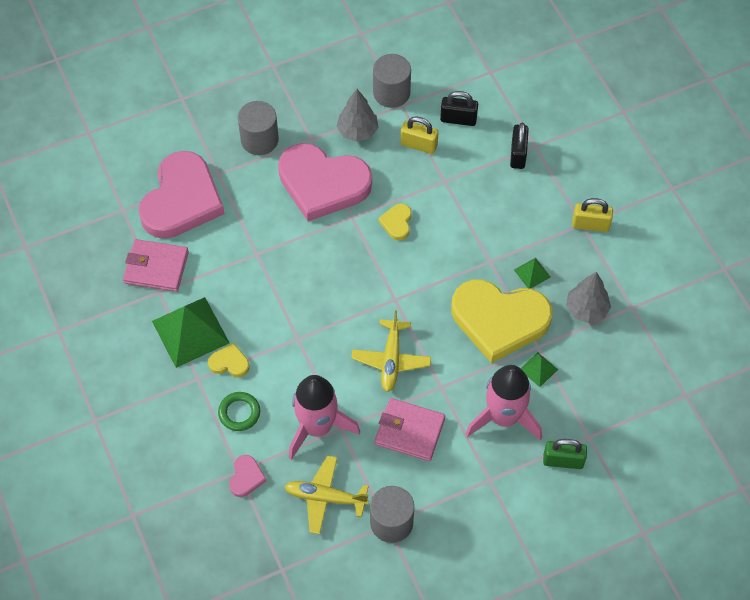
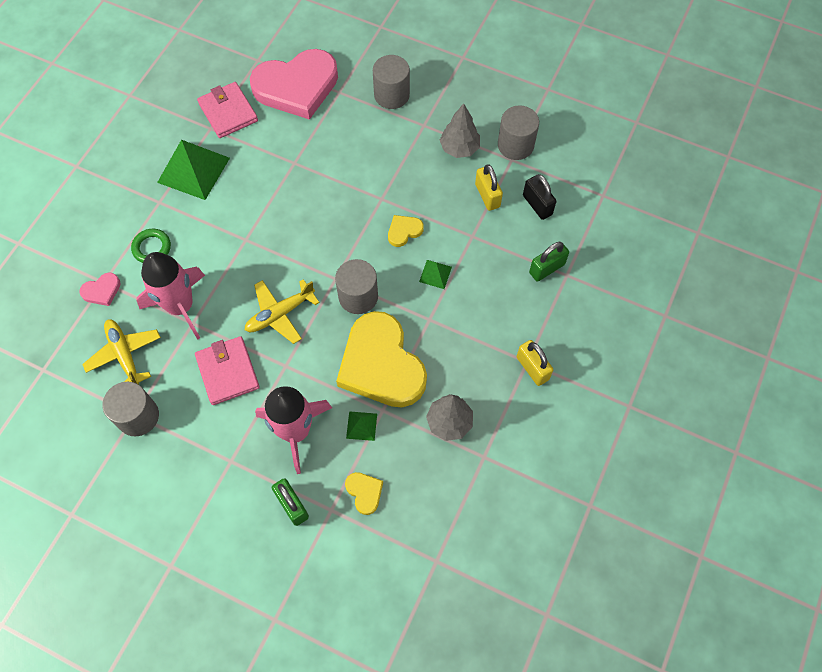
camera: 50 degrees right, 5 degrees up
yellow heart [208,343,249,377] -> yellow heart moved to [345,472,383,515]
pink heart [278,143,372,221] -> none
black padlock [510,123,529,169] -> green padlock [529,242,569,282]
green pyramid [514,258,550,288] -> green pyramid moved to [419,260,452,289]
none -> grey cylinder [335,259,378,314]

